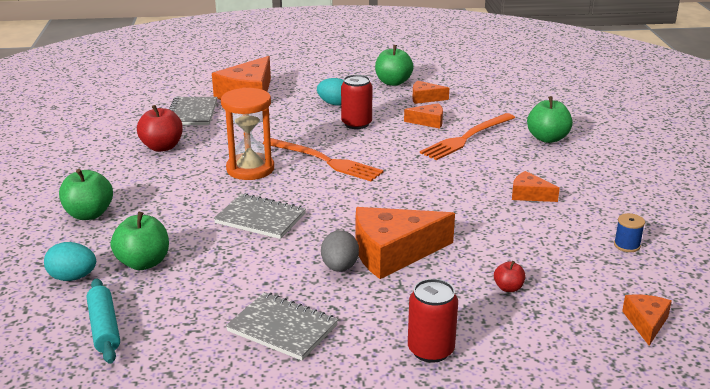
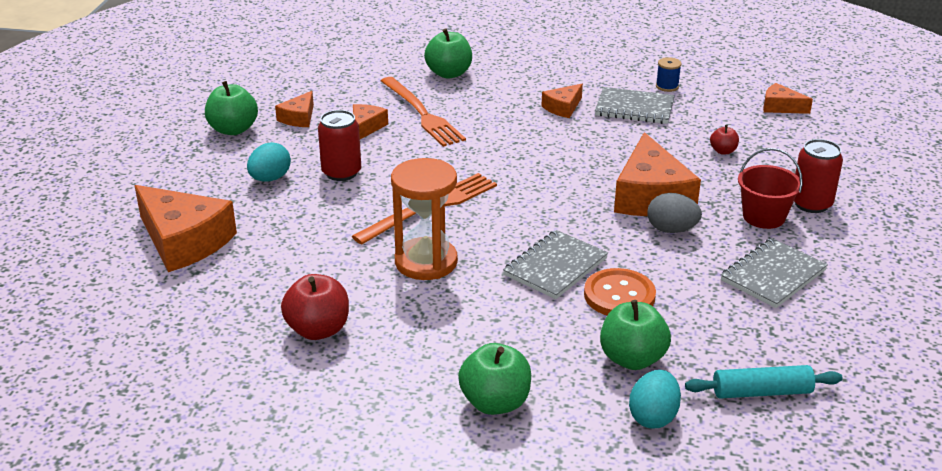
camera: 75 degrees left, 5 degrees up
grey notebook [169,97,217,125] -> grey notebook moved to [595,87,675,124]
none -> orange button [584,268,656,315]
none -> red bucket [738,148,803,229]

